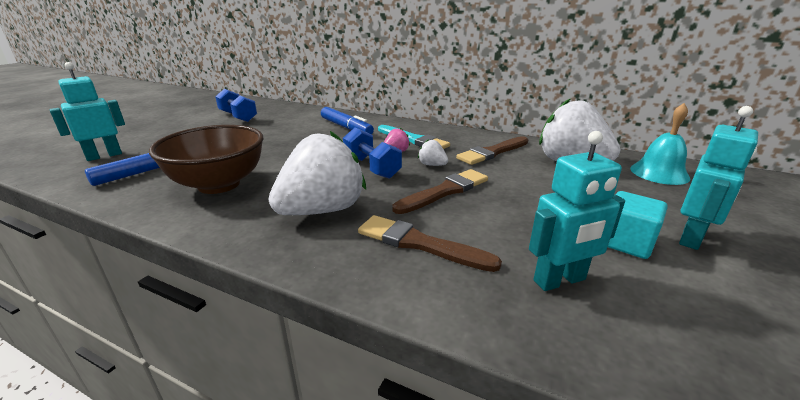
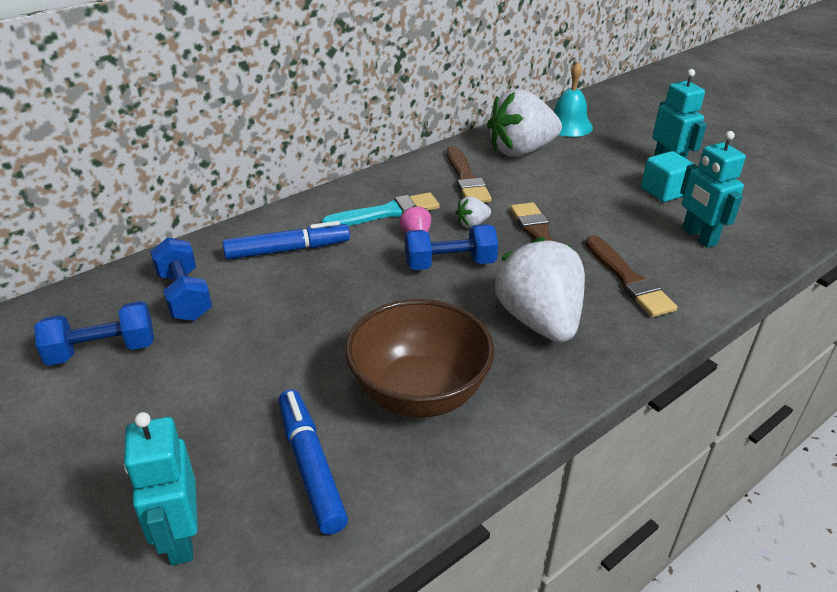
camera: 65 degrees left, 10 degrees up
brown brush [358,215,502,272] -> brown brush turned 75 degrees counterclockwise [585,235,677,317]
turquoise robot [529,131,625,291] -> turquoise robot turned 150 degrees clockwise [680,131,746,248]
none -> blue dumbbell [150,237,212,321]

